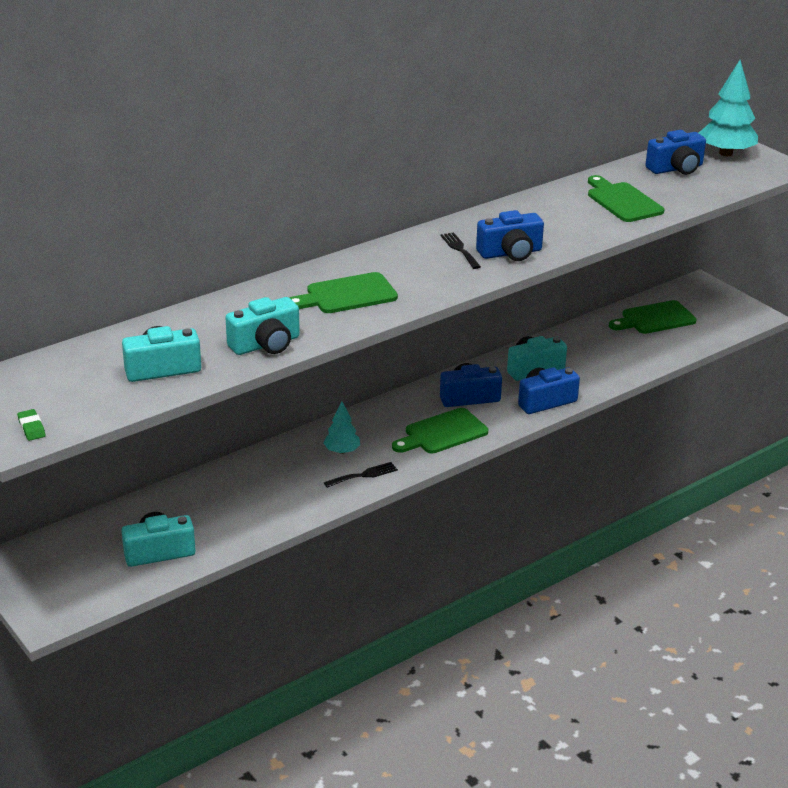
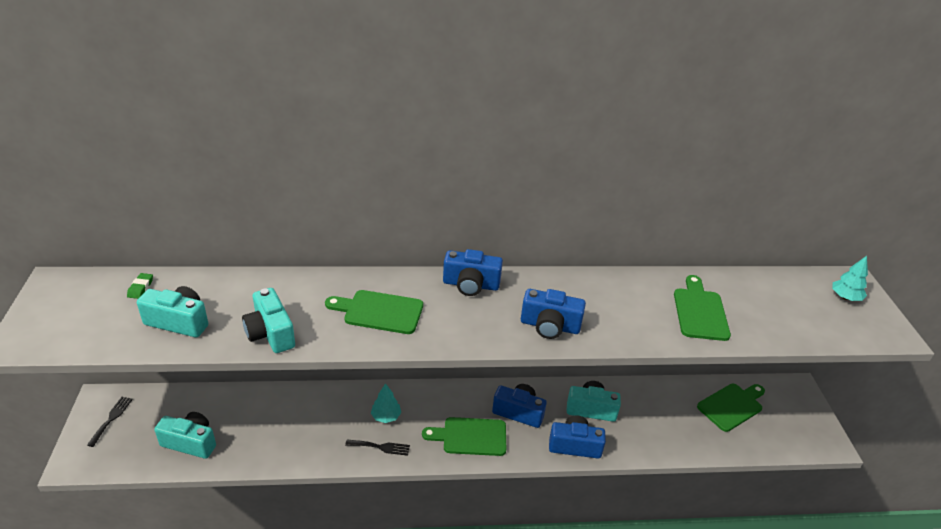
camera: 30 degrees right, 5 degrees up
green eraser [17,409,45,441] -> green eraser moved to [127,273,153,299]
turquoise camera [225,297,300,355] -> turquoise camera turned 60 degrees clockwise [242,288,295,353]
black fork [440,232,481,269] -> black fork moved to [87,397,133,447]
green cutting board [609,300,696,334] -> green cutting board turned 135 degrees clockwise [697,384,765,432]
blue camera [645,130,706,175] -> blue camera moved to [443,249,503,296]
turquoise tree [699,60,758,156] -> turquoise tree [832,256,868,301], size x0.56

